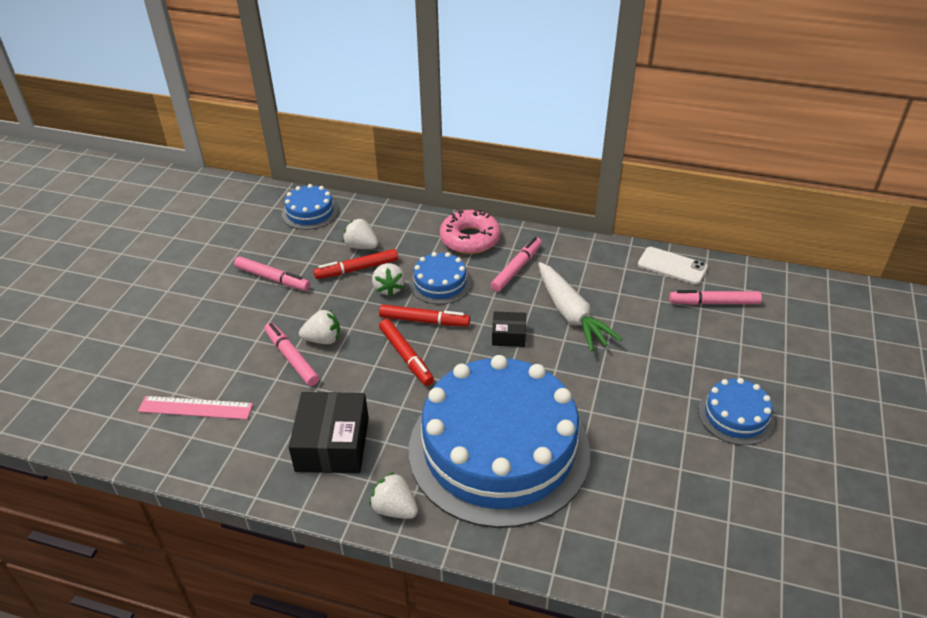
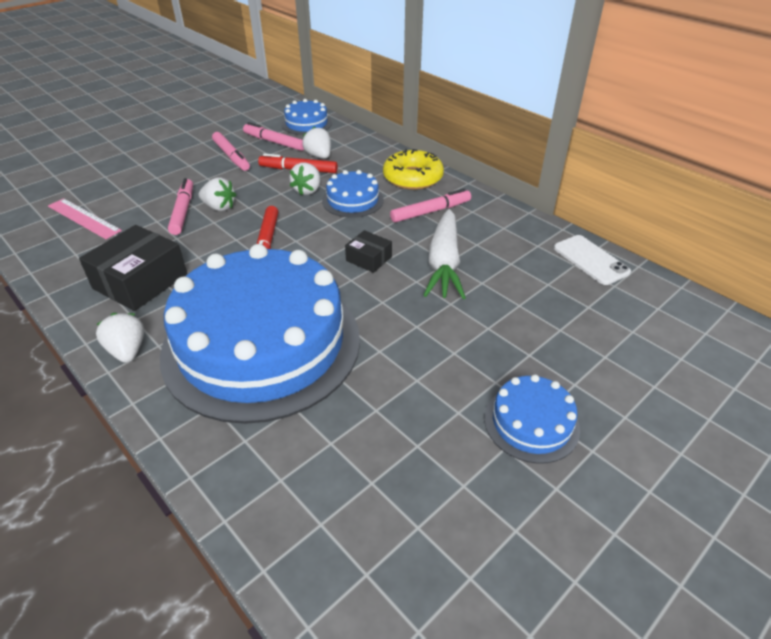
camera: 30 degrees right, 0 degrees up
red marker [379,304,470,326] -> none
pink donut [440,210,501,254] -> yellow donut [383,149,444,190]
pink marker [669,290,762,305] -> pink marker moved to [243,122,304,151]

